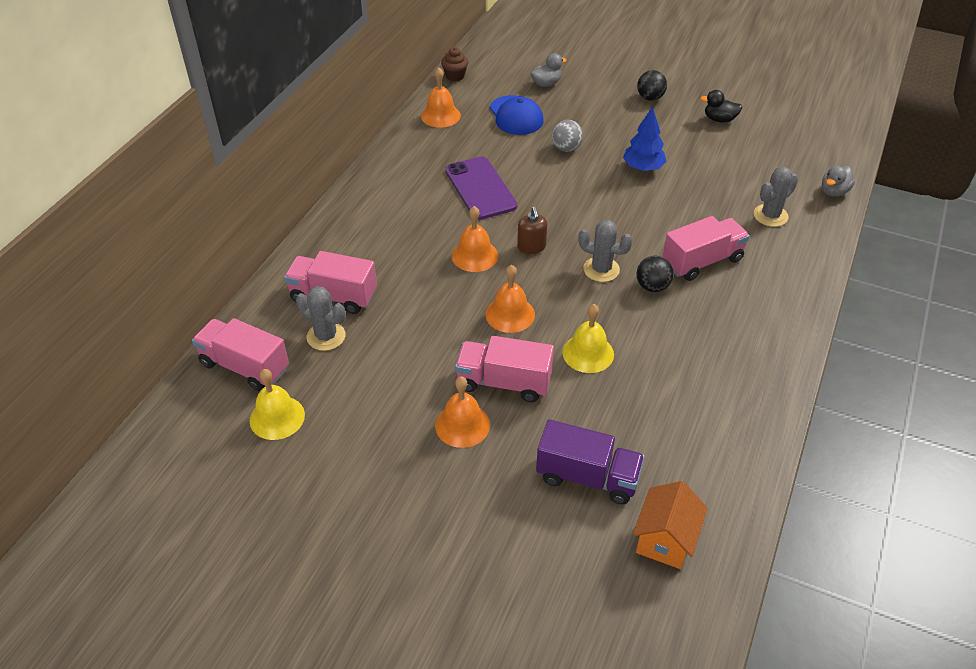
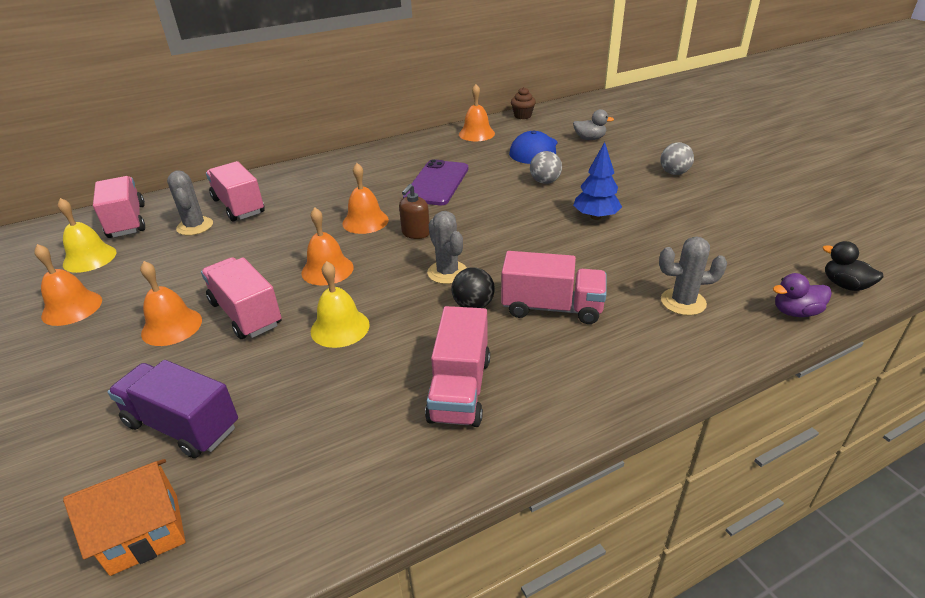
camera: 40 degrees right, 10 degrees down
purple truck [536,420,645,504] -> purple truck turned 150 degrees clockwise [108,360,238,458]
black ball [637,70,667,101] -> grey ball [660,142,694,175]
black duck [700,90,742,123] -> black duck moved to [823,241,883,291]
grey duck [822,166,855,197] -> purple duck [773,273,832,317]
none -> orange bell [34,244,102,326]
none -> pink truck [425,306,490,427]

